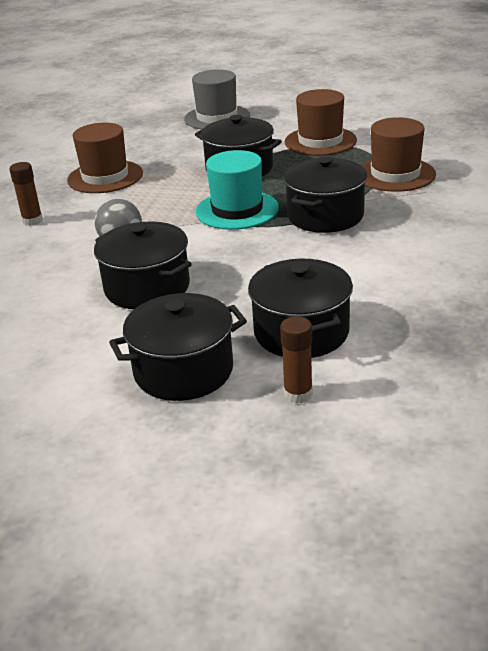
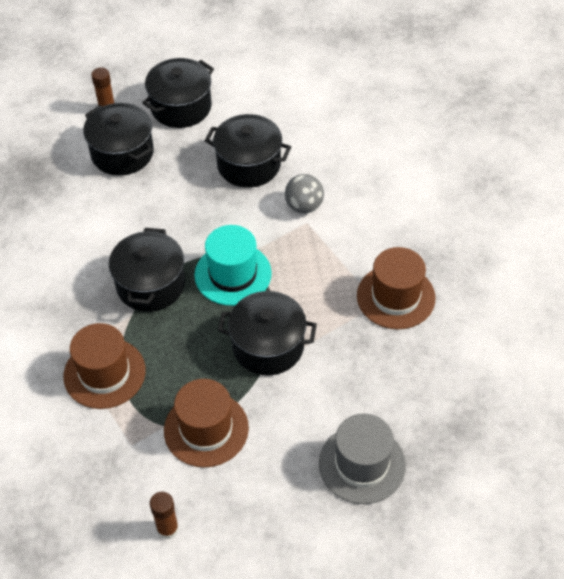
camera: 155 degrees right, 20 degrees up
brown glue stick [9,162,43,226] -> brown glue stick moved to [150,492,179,539]

